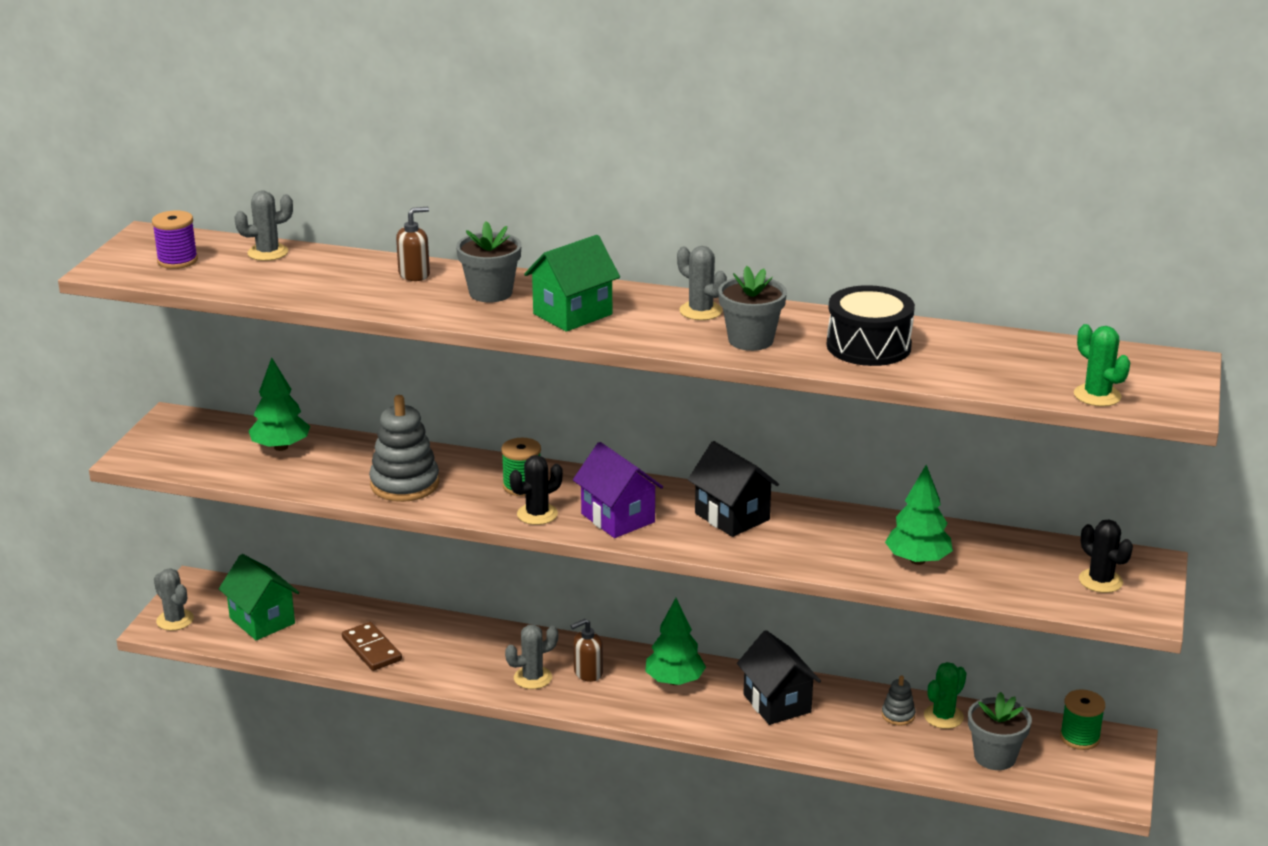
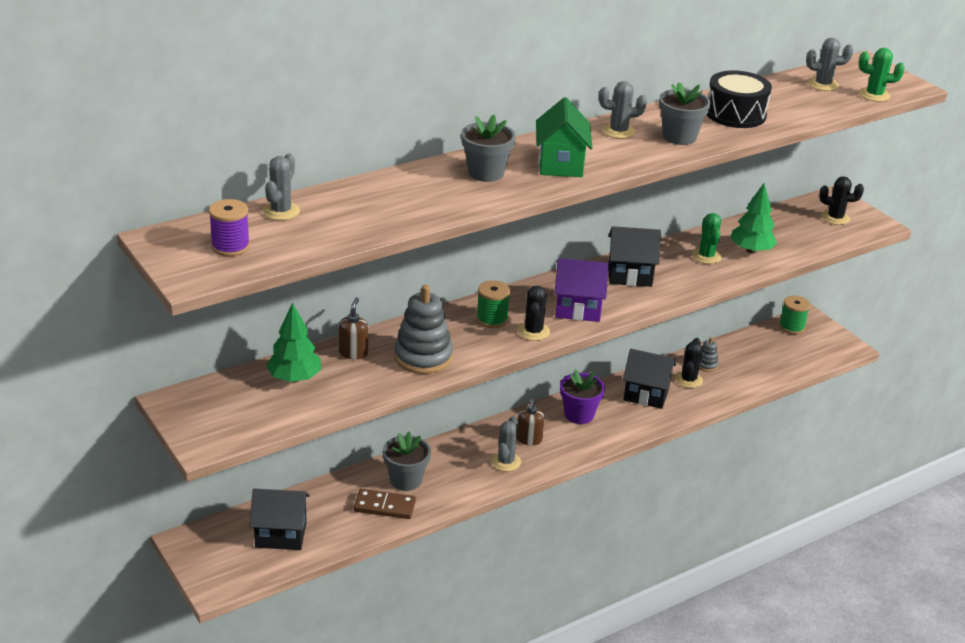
camera: 50 degrees left, 5 degrees up
grey cactus [154,568,194,631] -> grey cactus moved to [806,38,853,91]
green house [219,554,299,640] -> black house [250,489,310,550]
brown soap dispenser [396,207,430,281] -> brown soap dispenser moved to [338,297,369,359]
green tree [645,598,706,685] -> purple flower pot [560,370,605,424]
green cactus [924,662,966,729] -> green cactus moved to [692,213,722,264]
grey flower pot [968,692,1032,770] -> grey flower pot moved to [383,432,431,491]
none -> black cactus [675,338,703,388]

